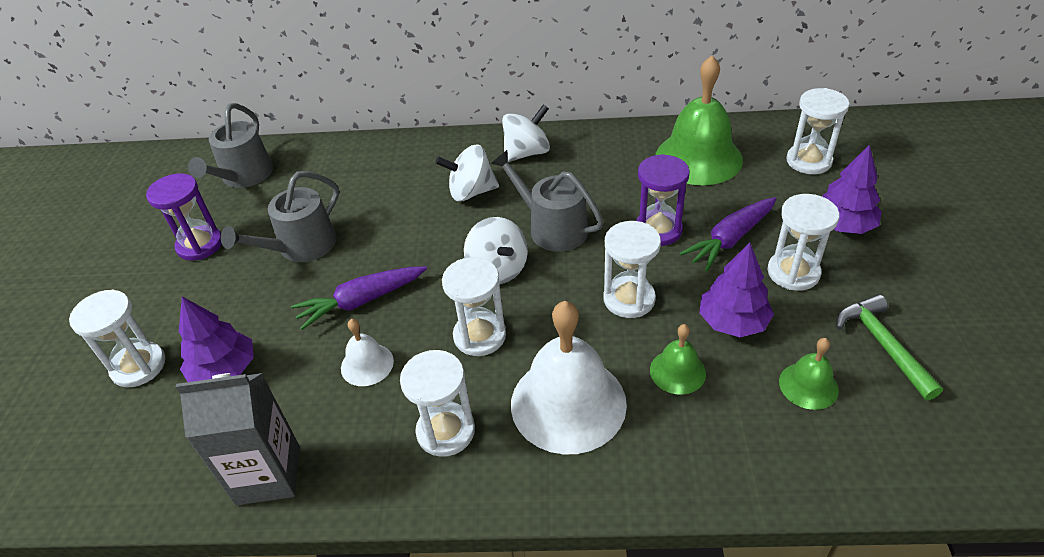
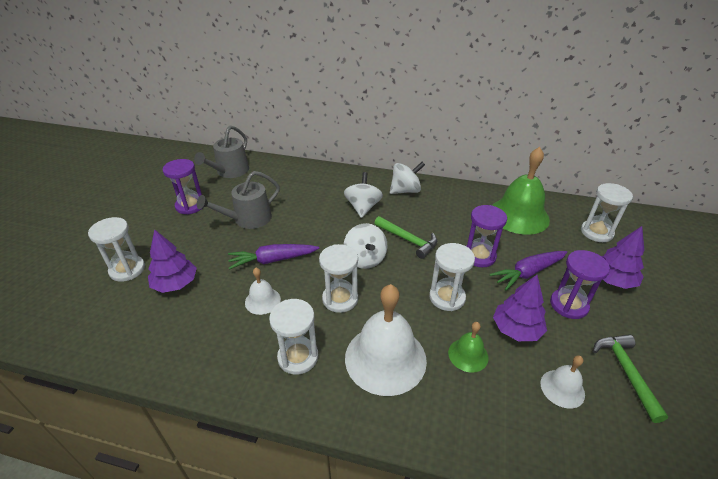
camera: 10 degrees right, 5 degrees down
grey carton [176,373,300,505] -> none
white spinning top [435,145,499,201] -> white spinning top turned 90 degrees clockwise [344,172,383,218]
grey watering can [491,150,604,252] -> green hammer [374,216,437,259]
white hourglass [768,194,840,291] -> purple hourglass [550,250,610,319]
green bell [779,338,839,410] -> white bell [540,355,585,409]

